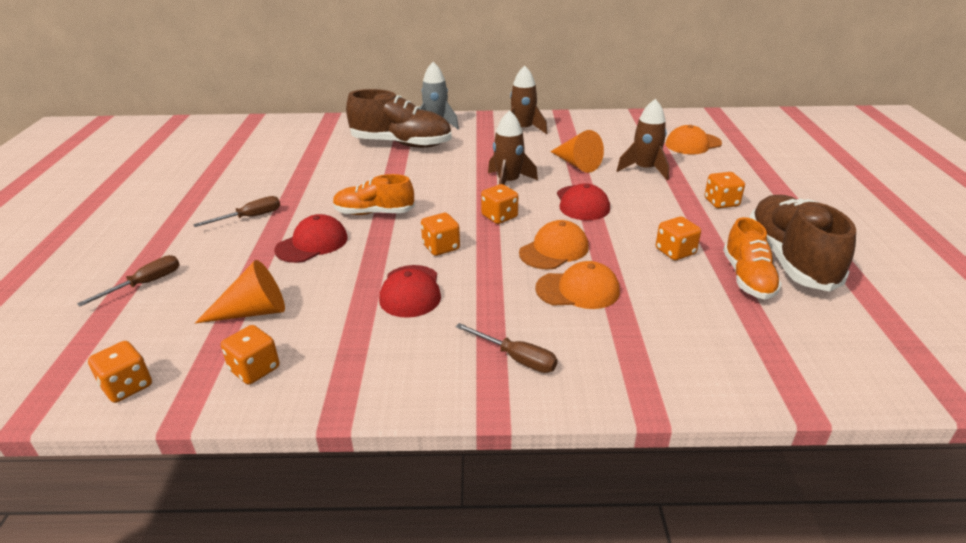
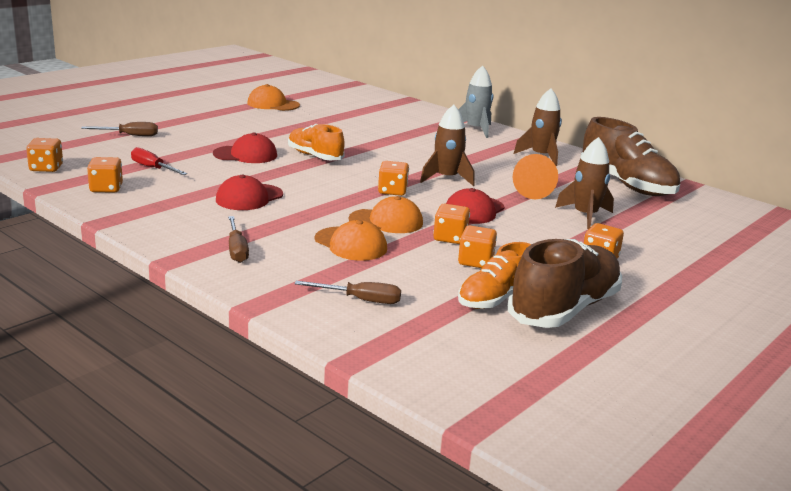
camera: 40 degrees right, 10 degrees down
brown screwdriver [193,196,280,227] -> brown screwdriver moved to [294,281,401,304]
orange cone [195,260,285,323] -> red screwdriver [131,147,187,175]
brown shoe [346,89,452,148] -> brown shoe moved to [580,117,680,196]
orange dice [421,213,460,256] -> orange dice moved to [433,204,470,244]
orange cap [666,125,722,154] -> orange cap moved to [247,84,300,111]

